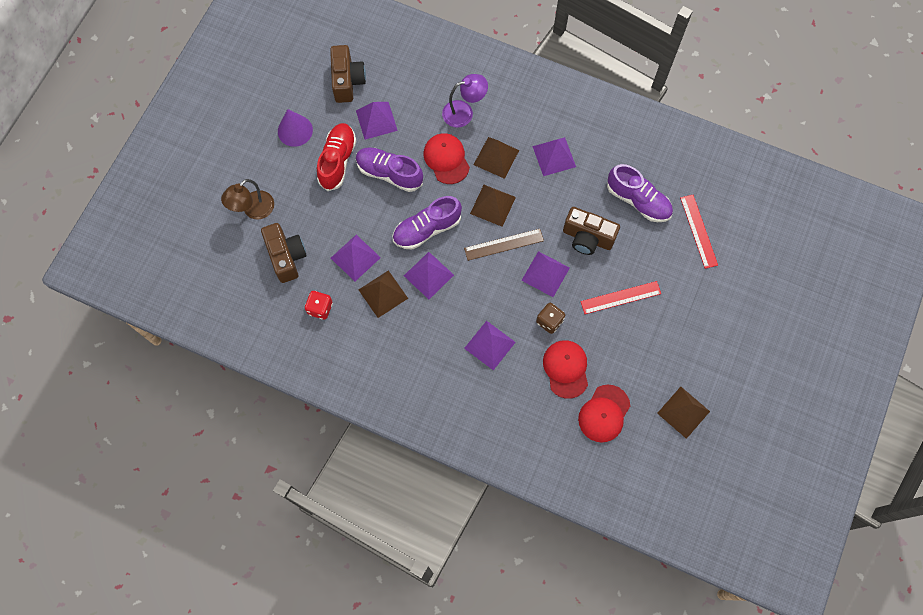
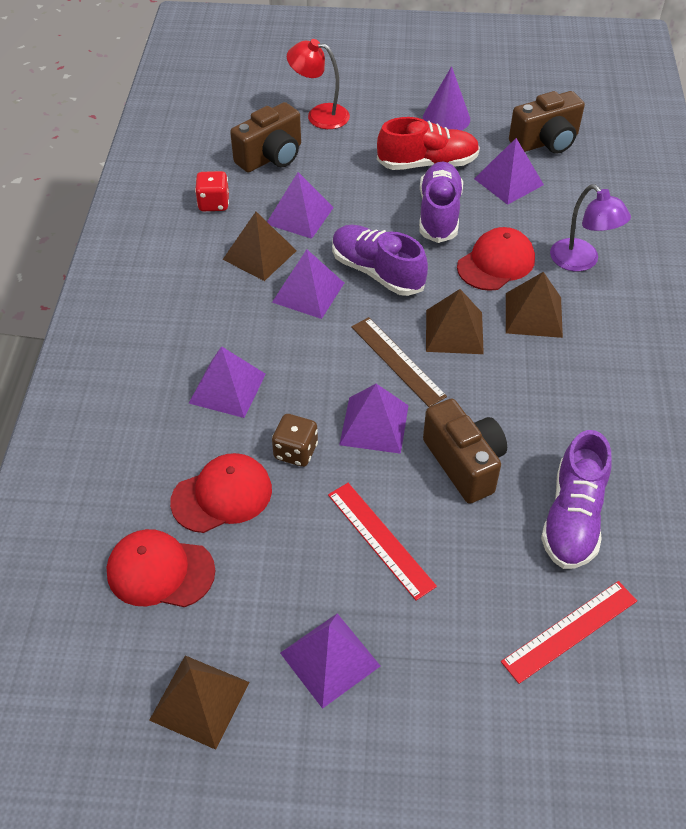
camera: 70 degrees right, 20 degrees down
brown lamp [221,179,274,219] -> red lamp [287,39,350,129]
purple pyramid [532,137,576,176] -> purple pyramid moved to [280,613,380,709]
brown camera [563,207,620,255] -> brown camera turned 150 degrees clockwise [423,399,507,504]

